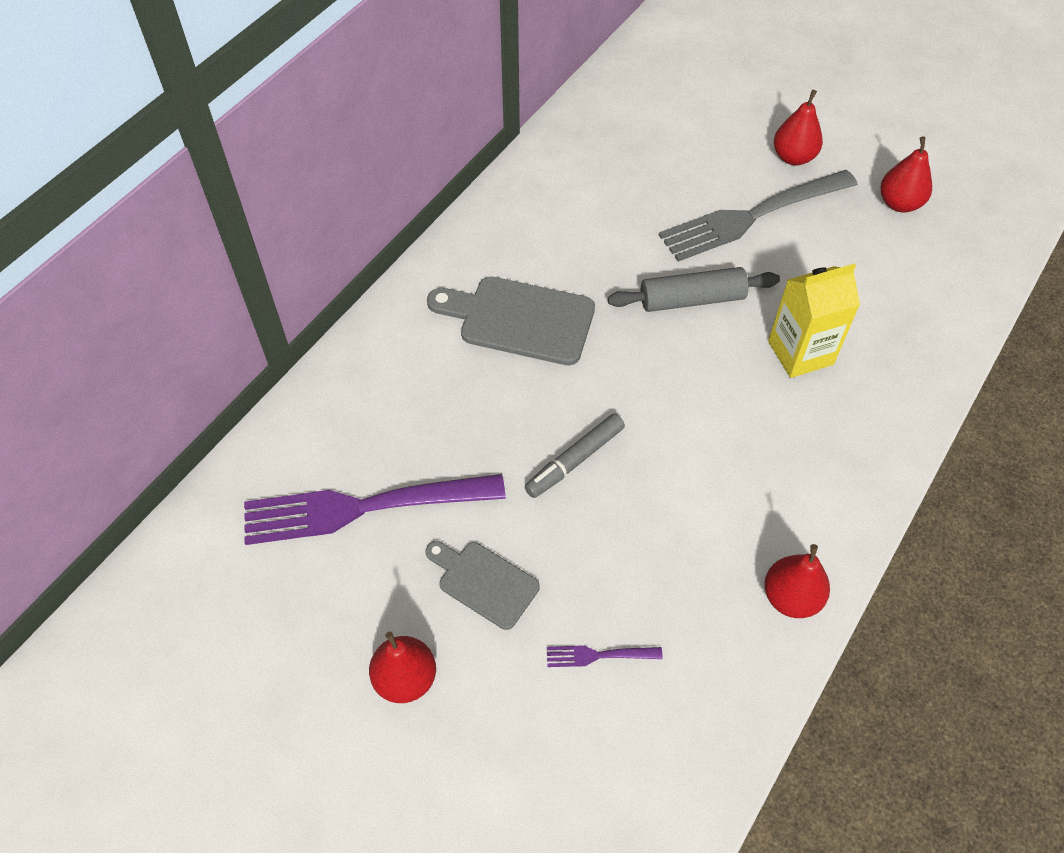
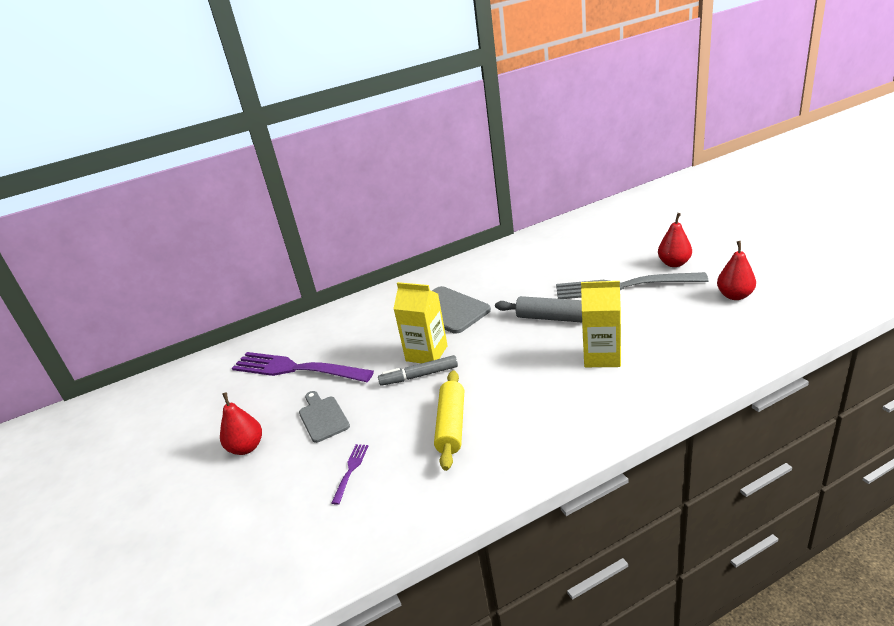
camera: 35 degrees right, 25 degrees down
purple fork [547,645,663,667] -> purple fork turned 75 degrees clockwise [332,444,368,505]
red pear [765,544,830,618] -> none
none -> yellow carton [393,282,448,363]
none -> yellow rolling pin [434,370,464,471]

